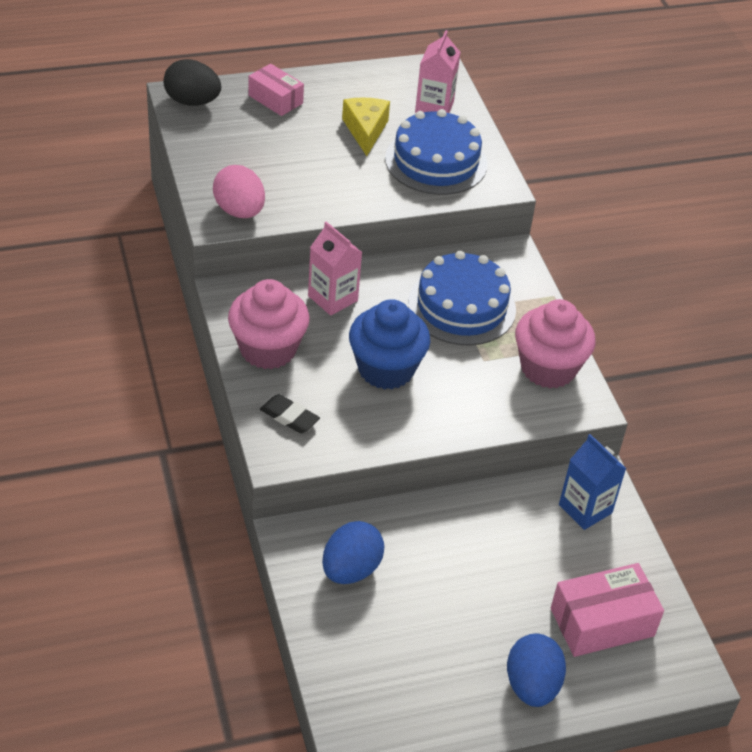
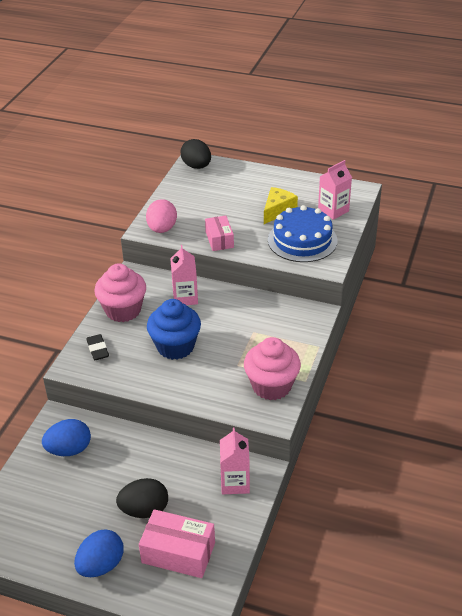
camera: 40 degrees right, 5 degrees down
pink box [248,64,304,116] -> pink box moved to [205,216,234,251]
blue cake [408,251,516,345] -> none
blue carton [559,434,626,530] -> pink carton [220,427,250,494]
none -> black egg [116,478,168,518]

